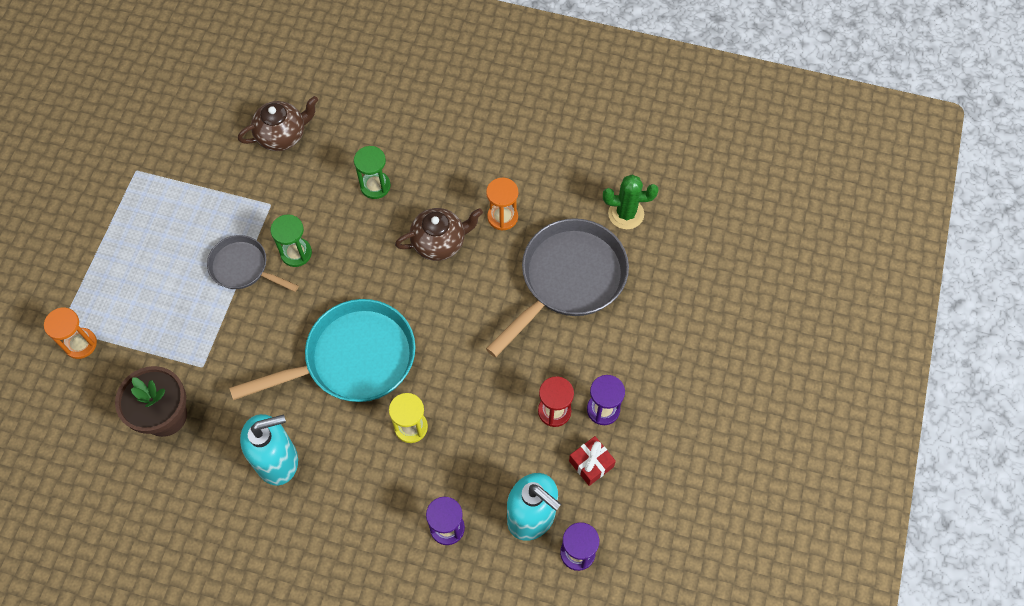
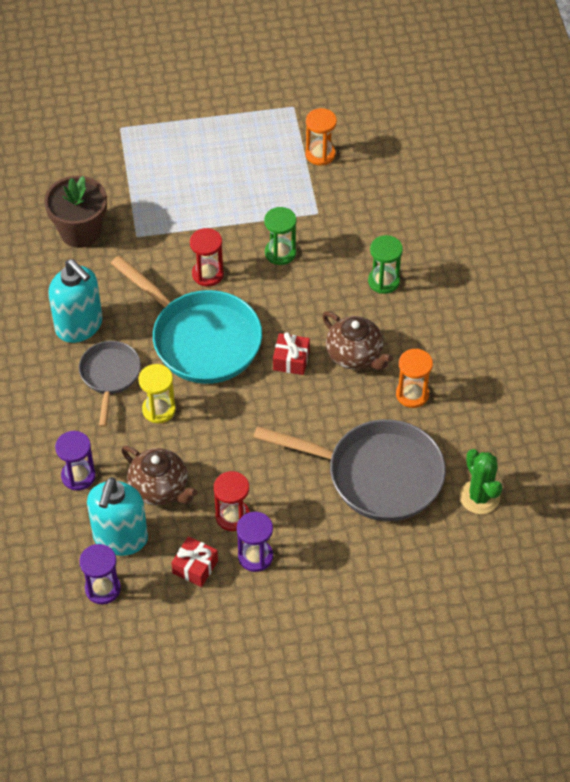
camera: 65 degrees right, 10 degrees down
orange hourglass [44,308,97,359] -> orange hourglass moved to [305,108,337,166]
grey pan [207,235,299,292] -> grey pan moved to [79,341,141,427]
brown teapot [238,96,318,151] -> brown teapot moved to [122,446,198,505]
none -> red hourglass [190,228,224,287]
none -> red gift [273,332,310,375]

